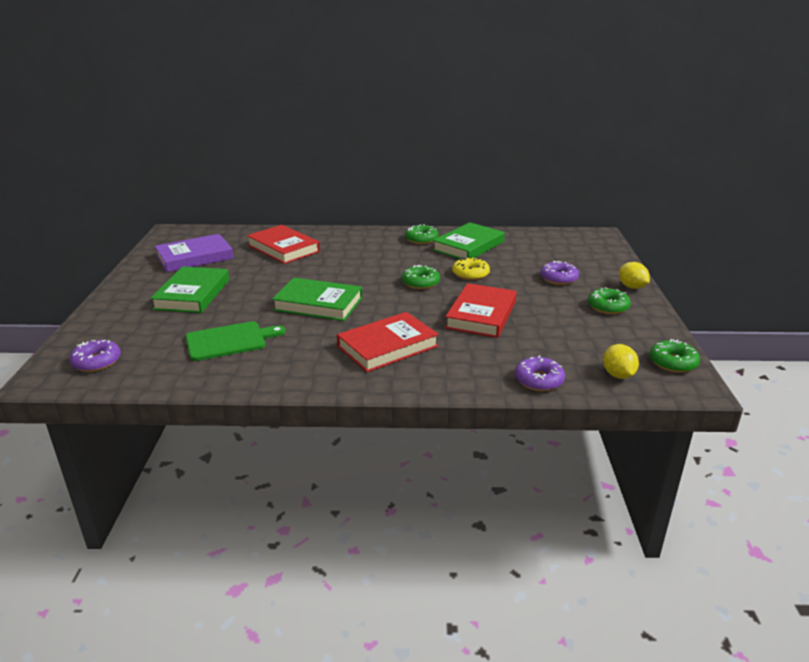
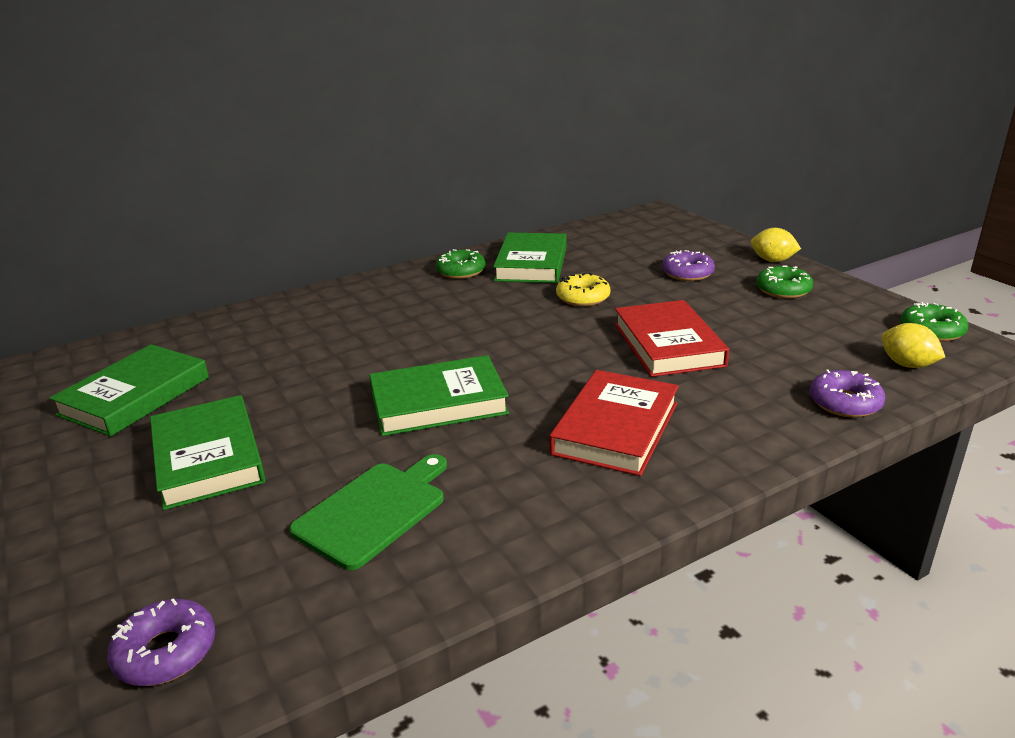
camera: 30 degrees left, 0 degrees up
purple book [155,234,233,272] -> green book [49,344,209,437]
red book [247,225,320,264] -> none
green donut [402,265,440,289] -> none

